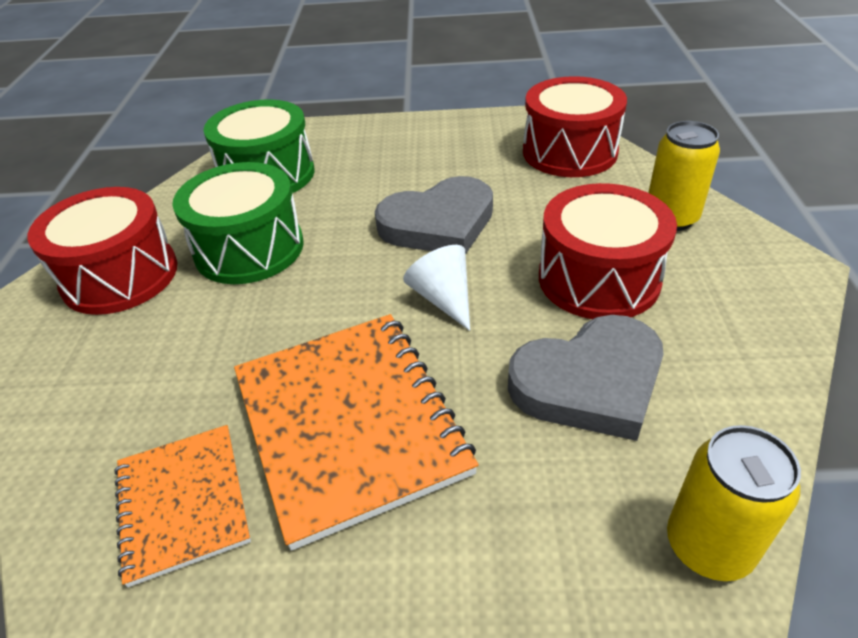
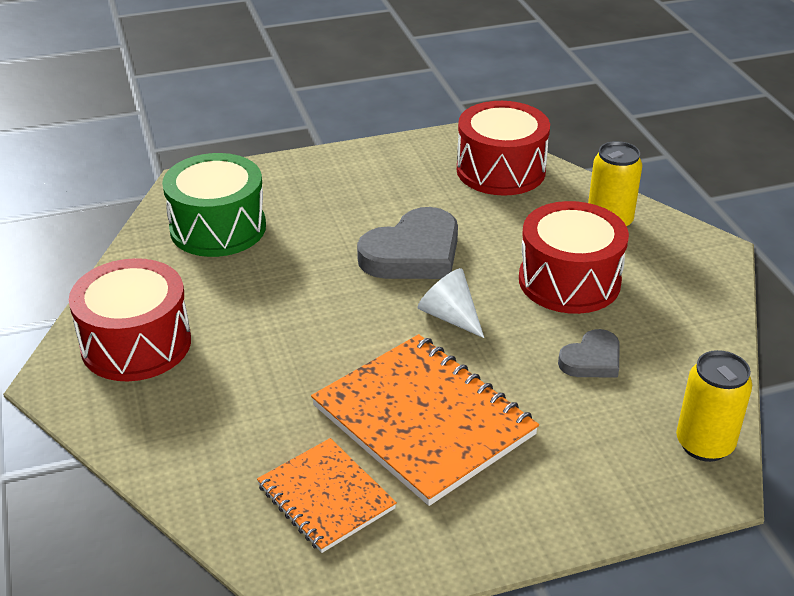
camera: 20 degrees left, 5 degrees down
green drum [172,162,304,284] -> none
grey heart [508,315,664,441] -> grey heart [558,329,619,378], size x0.56

